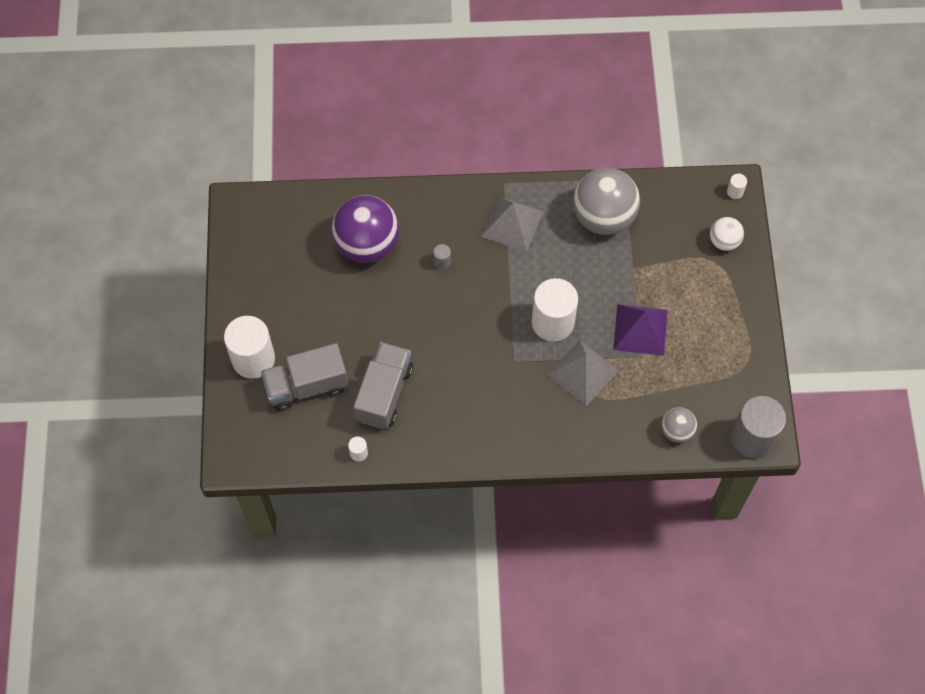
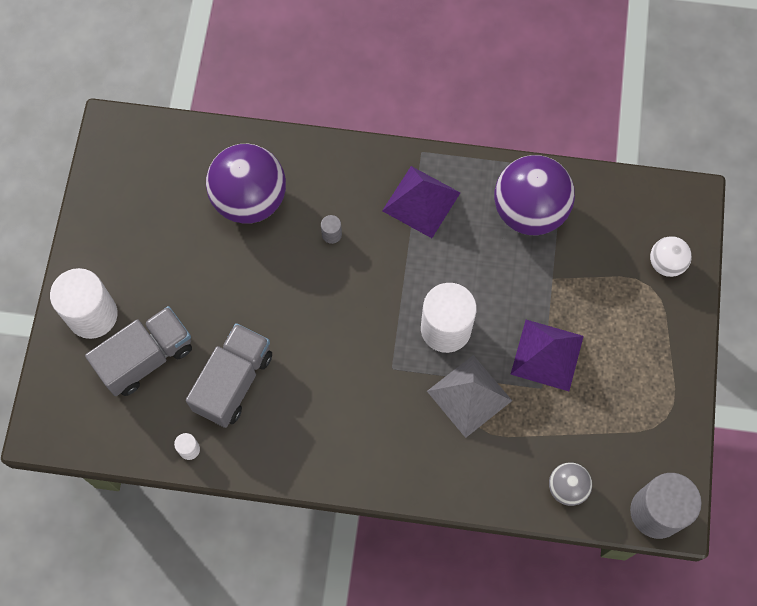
camera: 10 degrees right, 5 degrees up
grey truck [261,343,348,411] -> grey truck turned 150 degrees clockwise [85,306,192,396]
grey pyramid [480,196,543,252] -> purple pyramid [382,166,460,238]
grey ball [573,168,640,235] -> purple ball [494,155,575,235]
white cylinder [727,174,747,199] -> none

